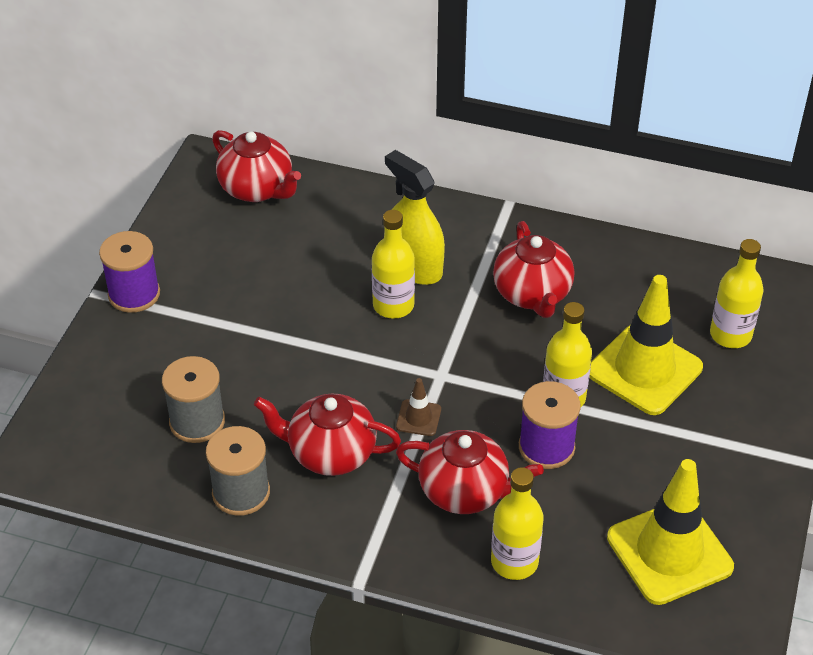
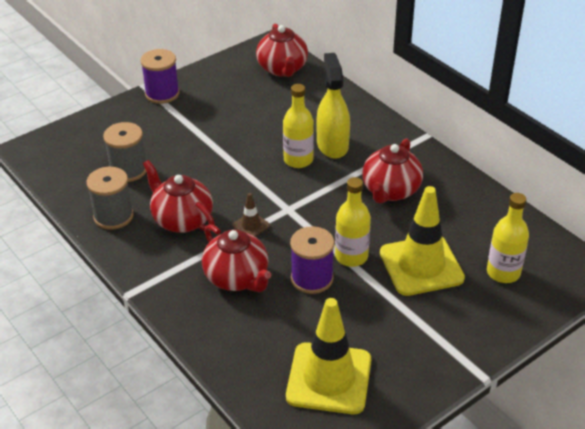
camera: 35 degrees right, 5 degrees down
yellow bottle [491,468,543,580] -> none

